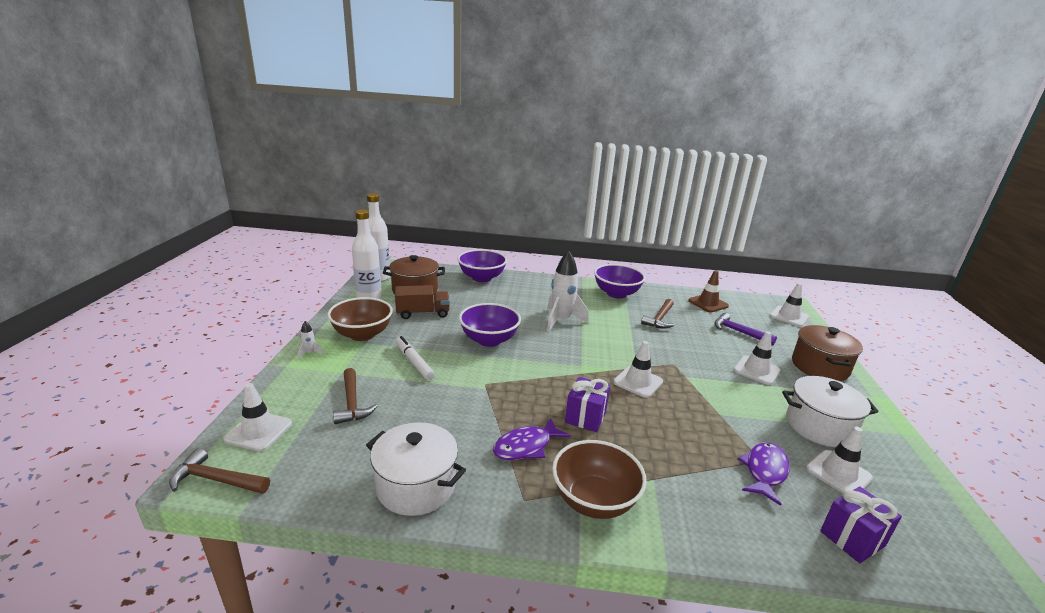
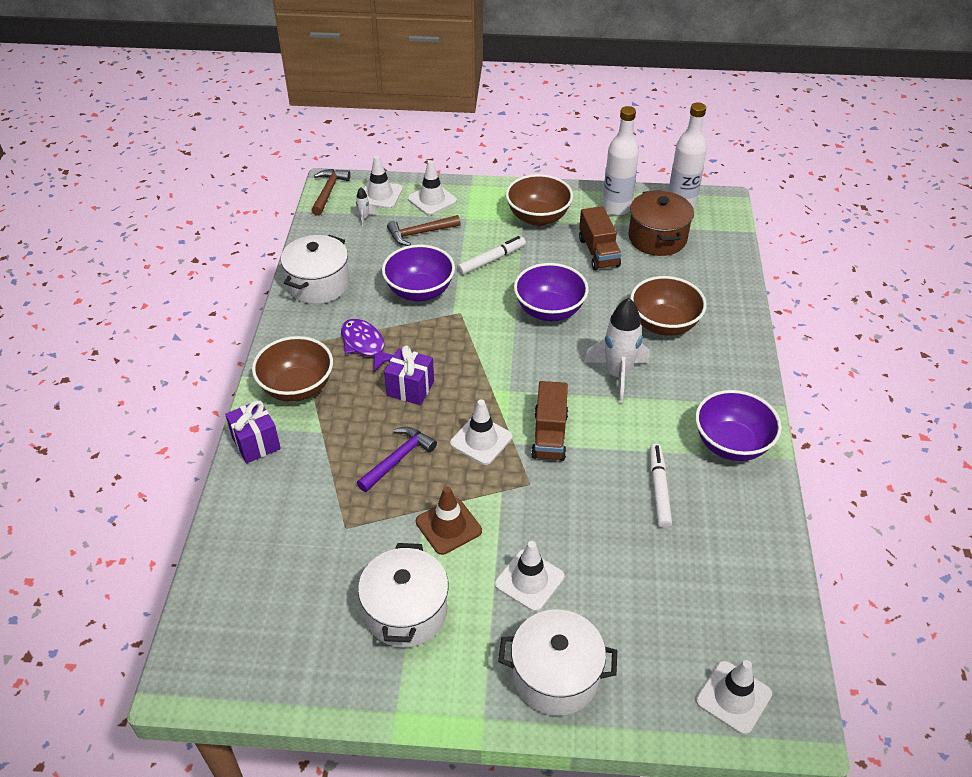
camera: 90 degrees right, 20 degrees up
white rocket [298,321,323,359] -> white rocket moved to [353,187,377,227]
purple bowl [458,249,507,282] -> purple bowl moved to [382,244,455,301]
brown hammer [641,299,674,328] -> white marker [650,444,672,528]
brown traffic cone [688,270,729,312] -> brown traffic cone moved to [416,486,482,555]
purple hammer [714,313,777,345] -> purple hammer moved to [357,427,437,492]
purple fish [738,442,790,506] -> none
brown pot [792,325,863,381] -> white pot [498,609,617,716]
white traffic cone [806,427,873,493] -> white traffic cone moved to [408,160,457,215]
purple gift [820,486,902,563] -> purple gift moved to [225,400,281,463]
none -> brown truck [531,381,568,461]
none -> brown bowl [630,276,707,336]

